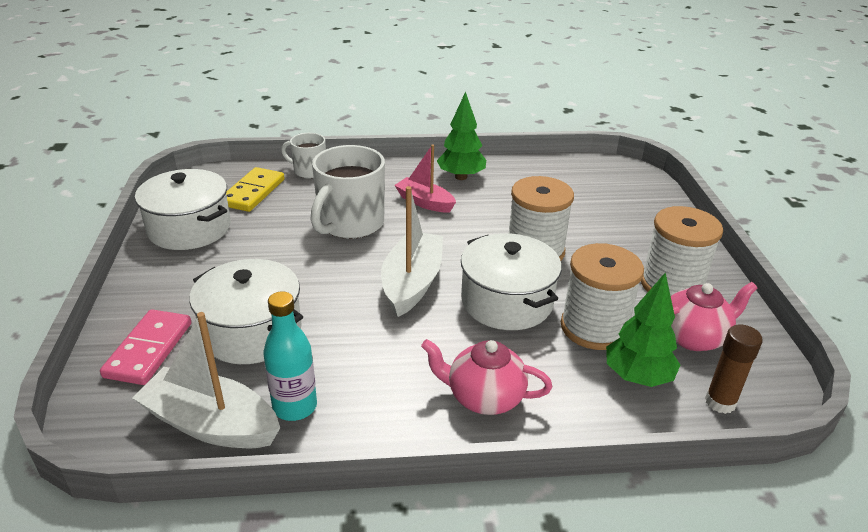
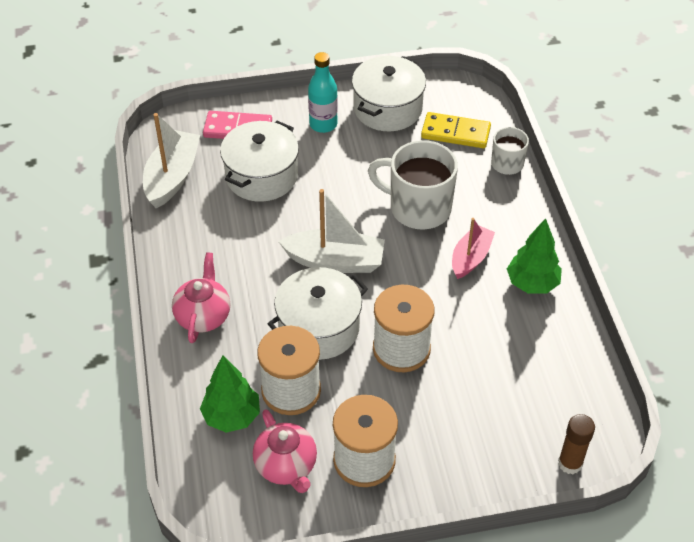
camera: 85 degrees right, 15 degrees up
turquoise bottle [263,291,317,421] -> turquoise bottle moved to [308,52,338,133]
brown glue stick [705,324,763,414] -> brown glue stick moved to [558,414,595,474]

